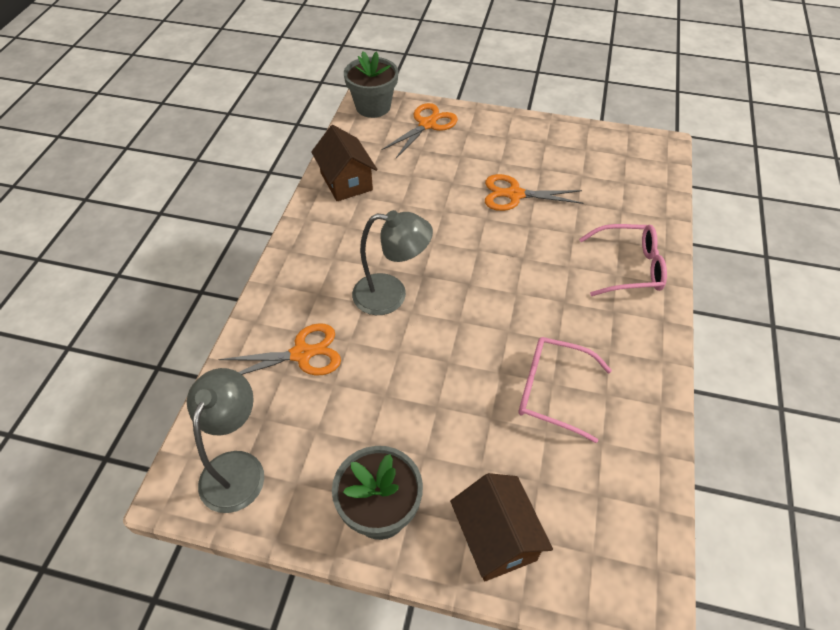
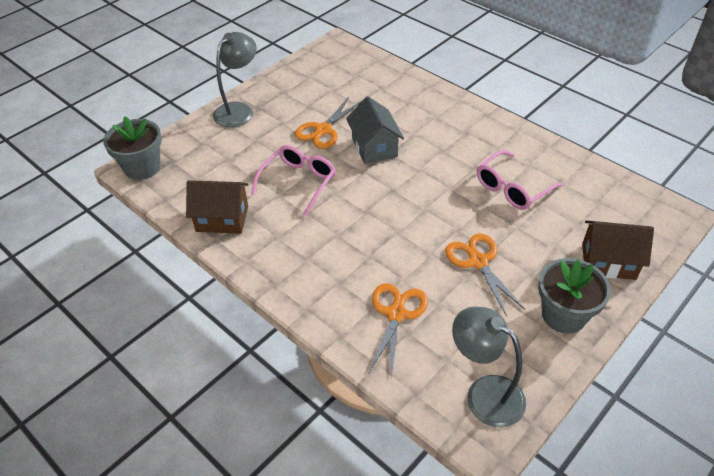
camera: 60 degrees left, 5 degrees down
grey lamp [352,210,433,315] -> grey lamp moved to [213,32,257,127]
orange scissors [382,103,458,158] -> orange scissors moved to [445,234,525,316]
pink glasses [579,224,667,296] -> pink glasses moved to [251,145,336,216]
none -> grey house [346,96,404,164]

